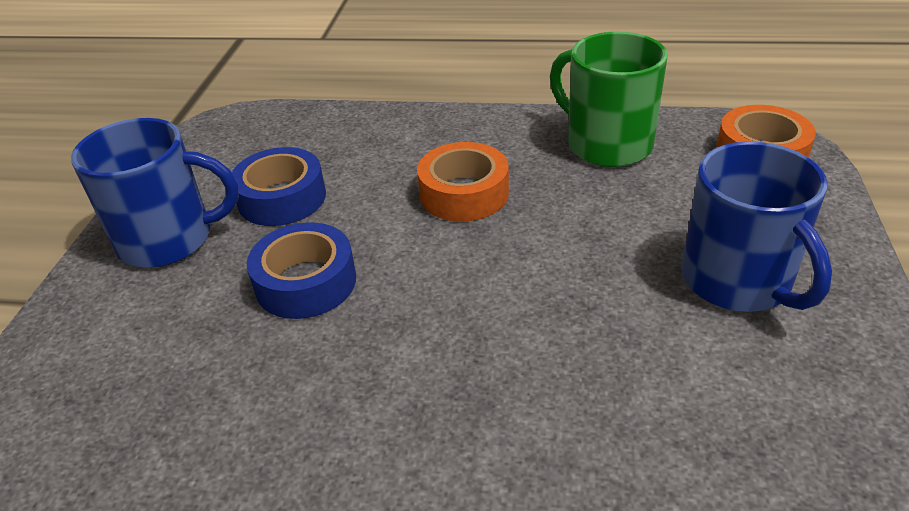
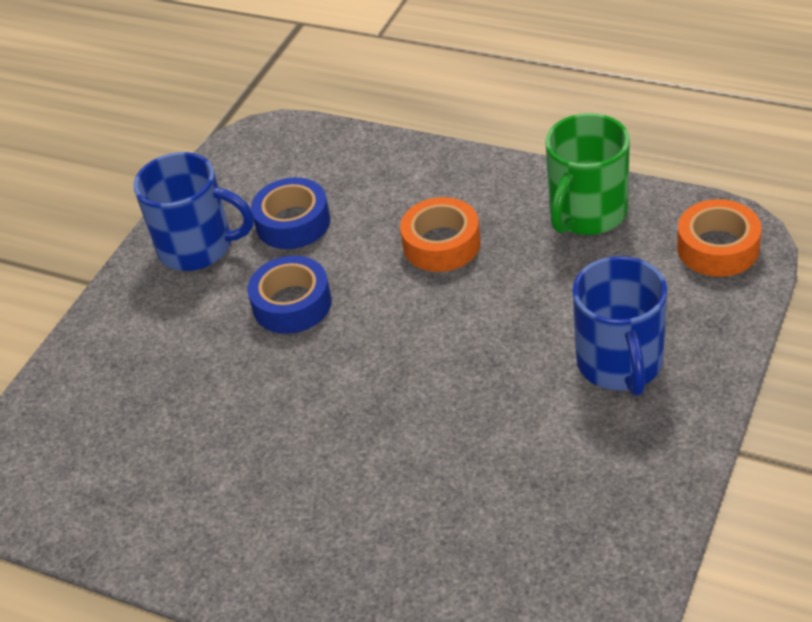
camera: 20 degrees right, 5 degrees up
green mug [550,31,668,167] -> green mug turned 120 degrees counterclockwise [545,113,630,235]

